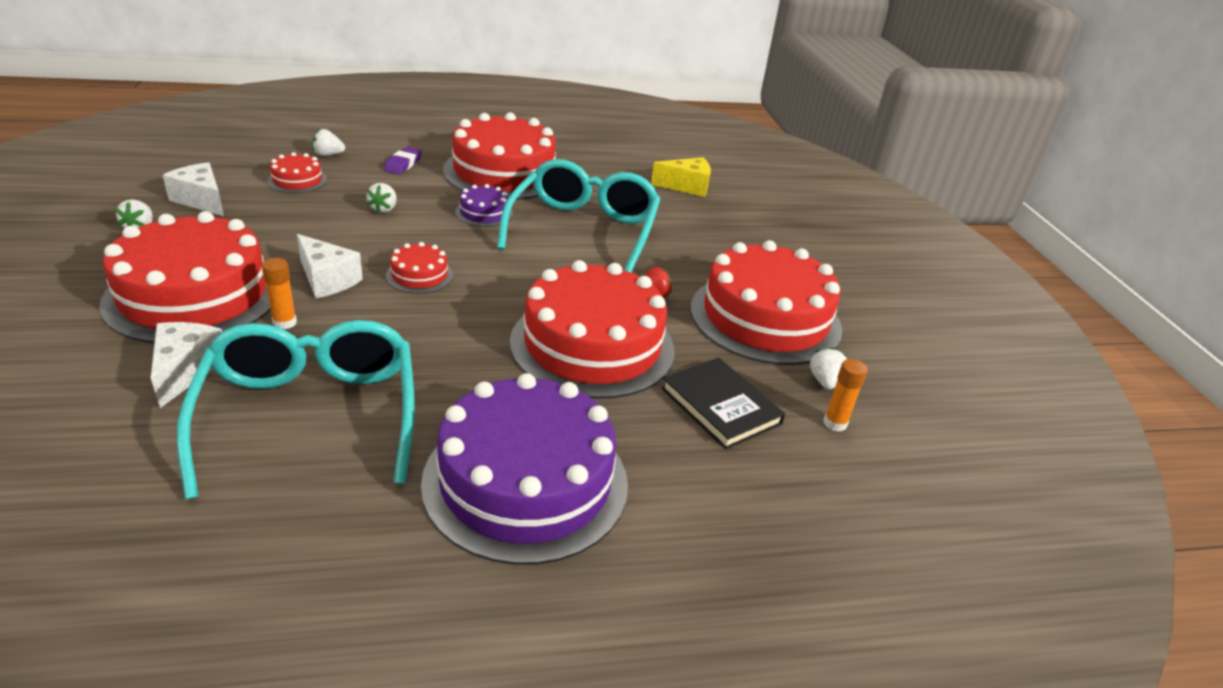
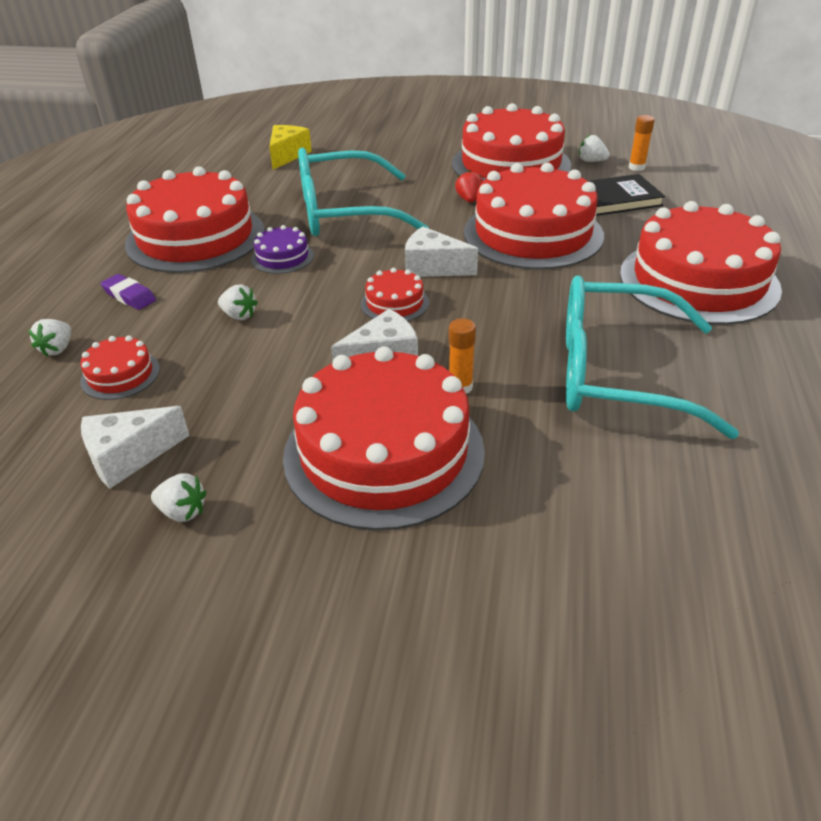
camera: 65 degrees left, 5 degrees up
white cheese [151,322,222,408] -> white cheese moved to [405,226,478,277]
purple cake [421,373,628,565] -> red cake [620,201,782,325]
turquoise glasses [497,159,660,272] -> turquoise glasses turned 45 degrees counterclockwise [298,148,429,236]

